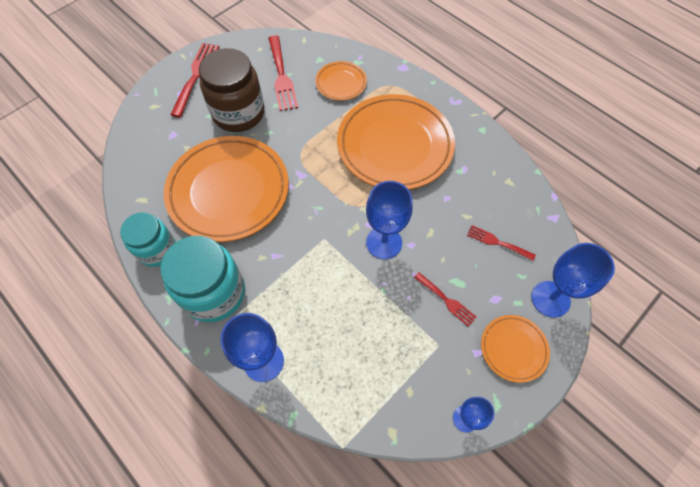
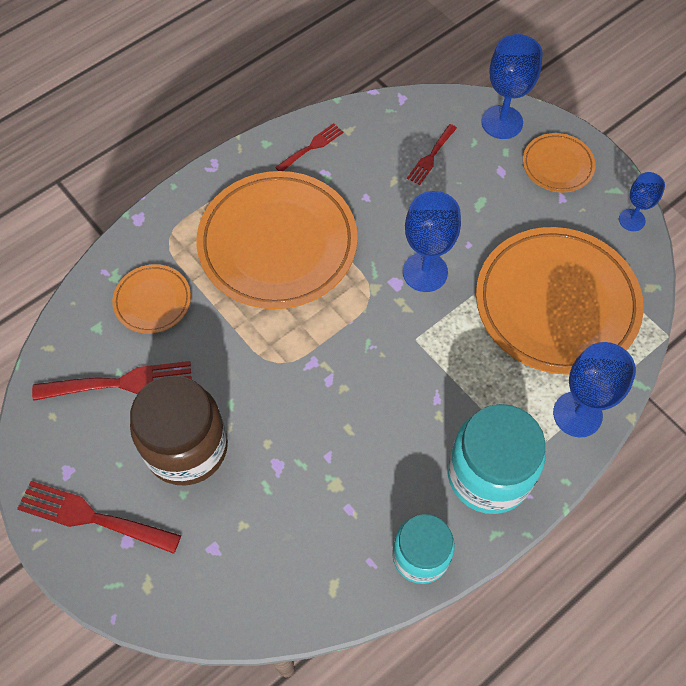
camera: 85 degrees left, 0 degrees up
orange plate [164,136,289,242] -> orange plate moved to [476,227,644,375]
red fork [414,272,477,327] -> red fork moved to [275,123,343,171]

